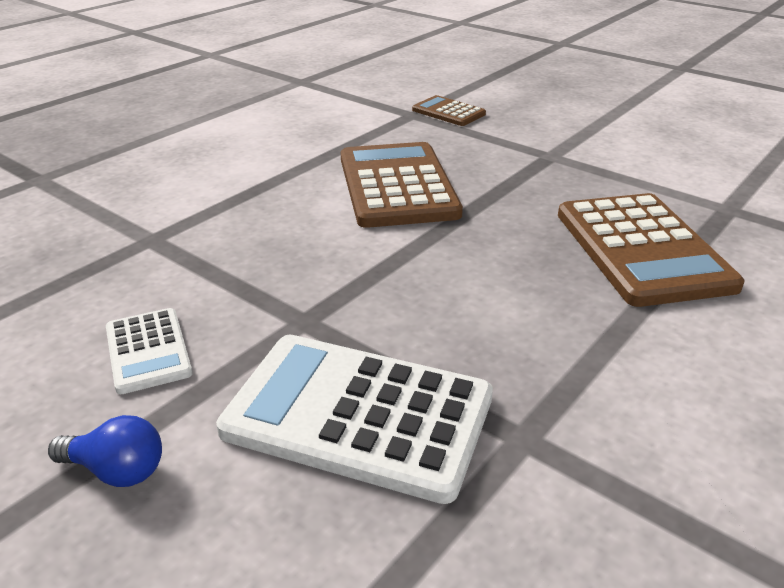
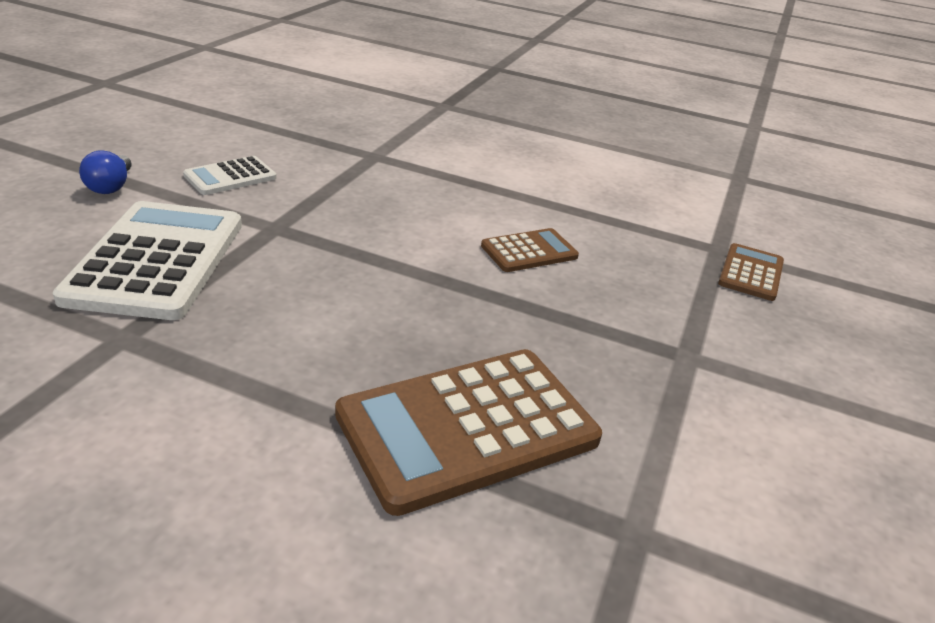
camera: 70 degrees right, 0 degrees up
brown calculator [341,142,463,228] -> brown calculator [481,228,579,272], size x0.51

